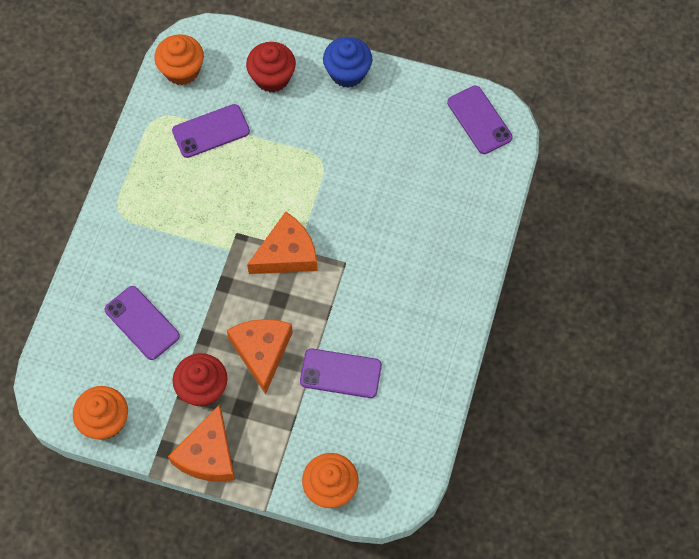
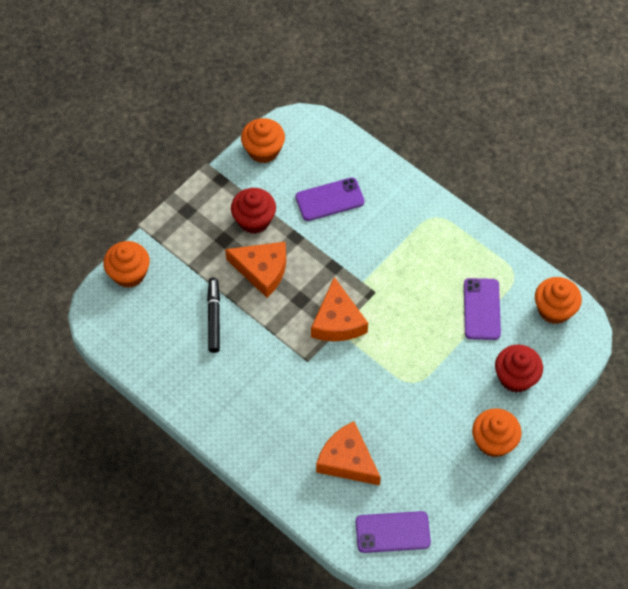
camera: 115 degrees right, 5 degrees down
orange cheese [168,404,235,482] -> orange cheese moved to [316,421,381,485]
purple phone [300,349,382,398] -> black marker [207,278,220,353]
blue cupcake [323,37,372,88] -> orange cupcake [472,408,522,457]

